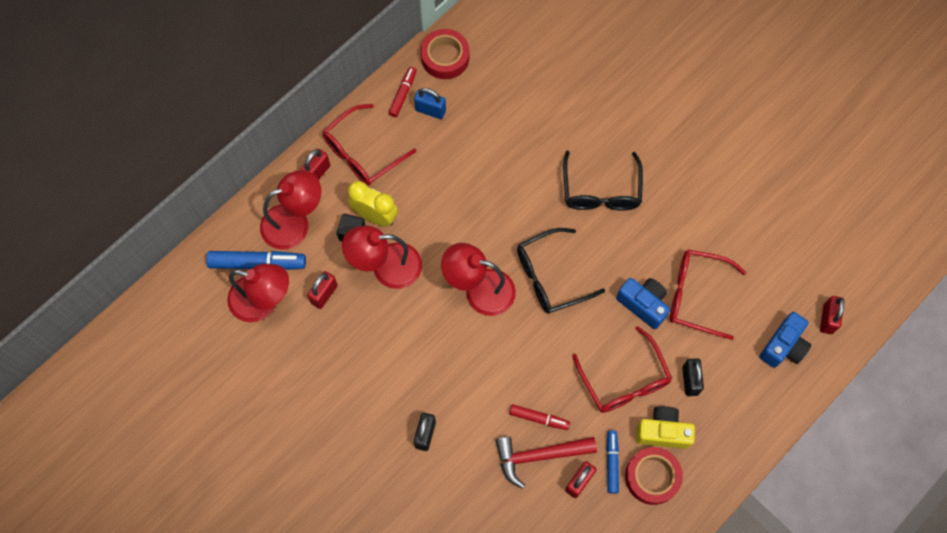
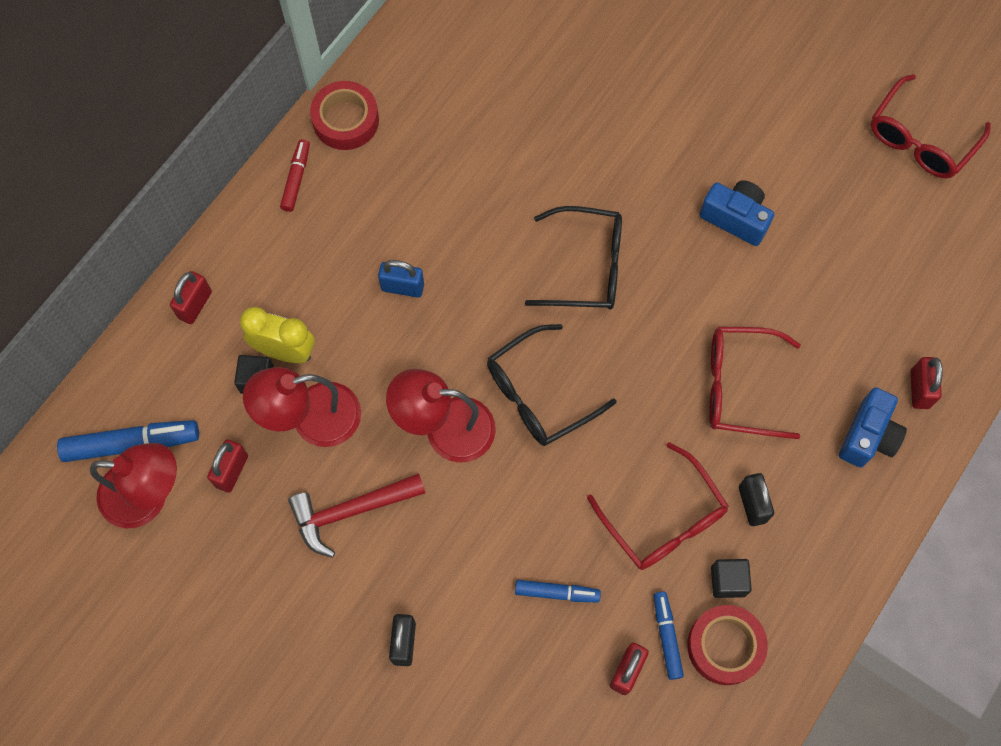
camera: 10 degrees left, 0 degrees up
red lamp [260,170,321,250] -> none
red glasses [322,104,417,185] -> red glasses moved to [871,74,991,178]
blue padlock [414,88,446,119] -> blue padlock moved to [378,260,424,298]
red hammer [496,437,597,489] -> red hammer moved to [288,473,425,558]
red marker [509,404,570,430] -> blue marker [515,580,601,603]
black glasses [563,151,643,211] -> black glasses turned 75 degrees counterclockwise [525,206,622,310]
blue camera [616,278,670,329] -> blue camera moved to [700,180,774,246]
yellow camera [636,406,695,449] -> black cube [711,559,752,598]

